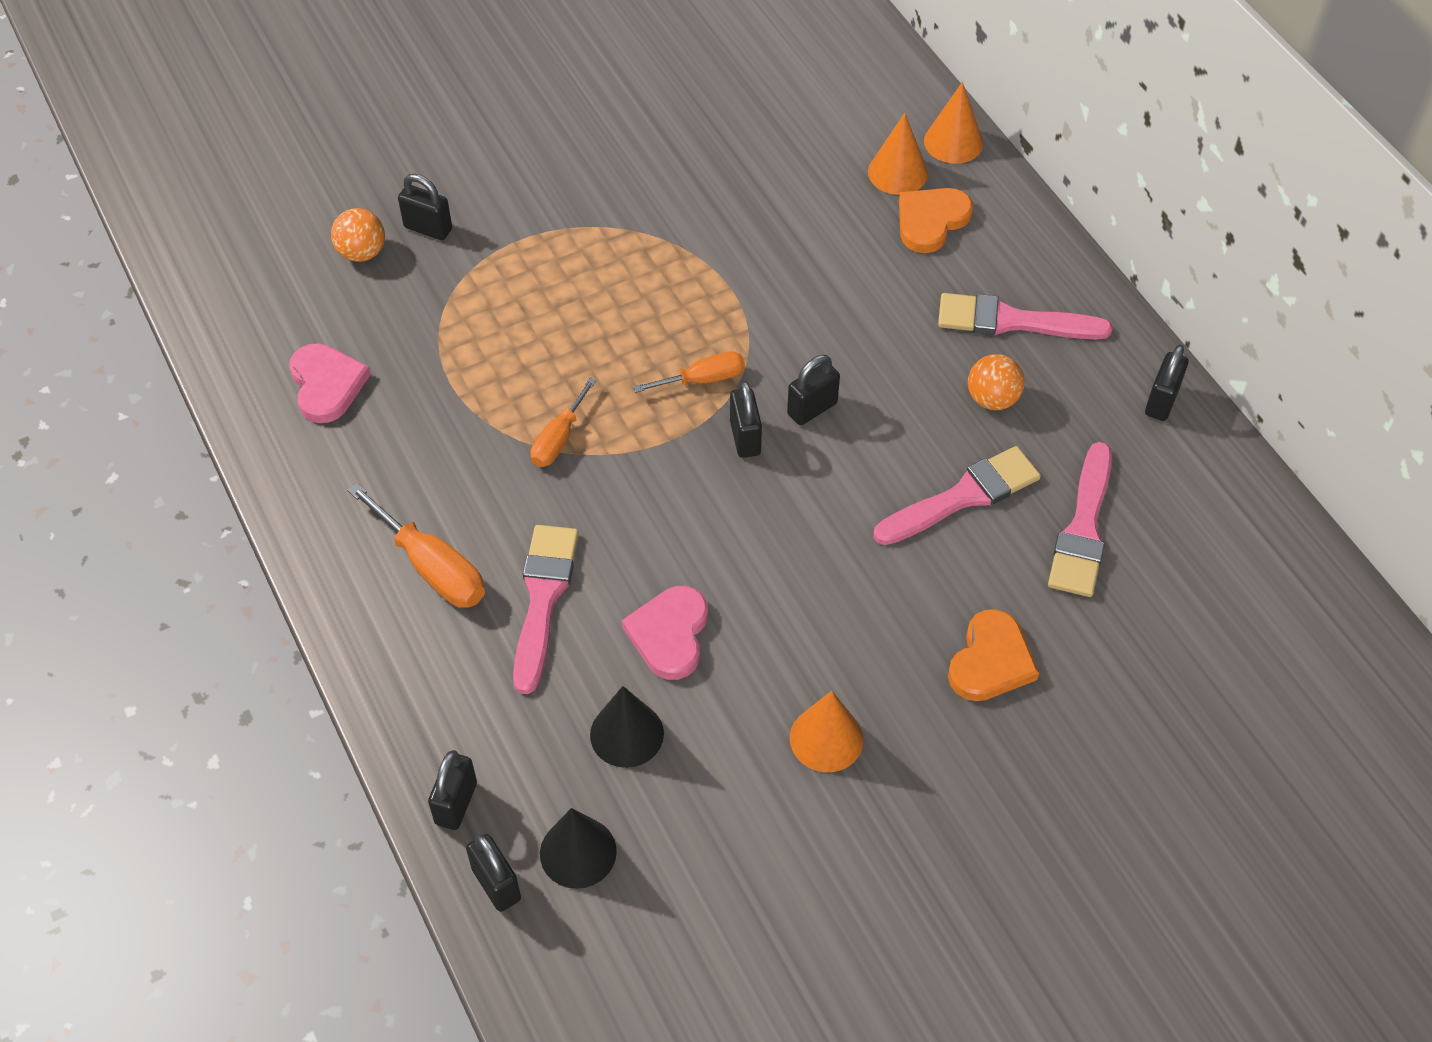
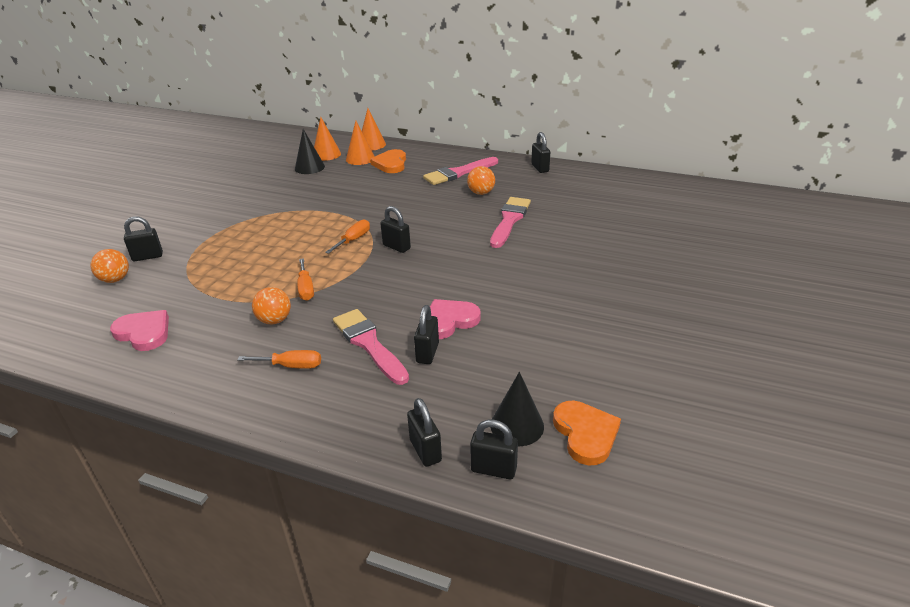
camera: 40 degrees left, 20 degrees down
orange screwdriver [347,482,485,608] -> orange screwdriver [237,350,321,369], size x0.64
black cone [590,686,664,768] -> black cone moved to [295,129,325,174]
pink heart [622,586,708,680] -> pink heart turned 90 degrees clockwise [430,299,480,339]
black padlock [787,355,840,425] -> black padlock moved to [414,305,439,364]
orange cone [790,691,864,772] -> orange cone moved to [314,117,341,161]
orange heart [948,609,1039,701] -> orange heart moved to [553,401,621,466]
pink brush [1048,442,1112,597] -> none
none -> orange ball [252,287,291,324]

